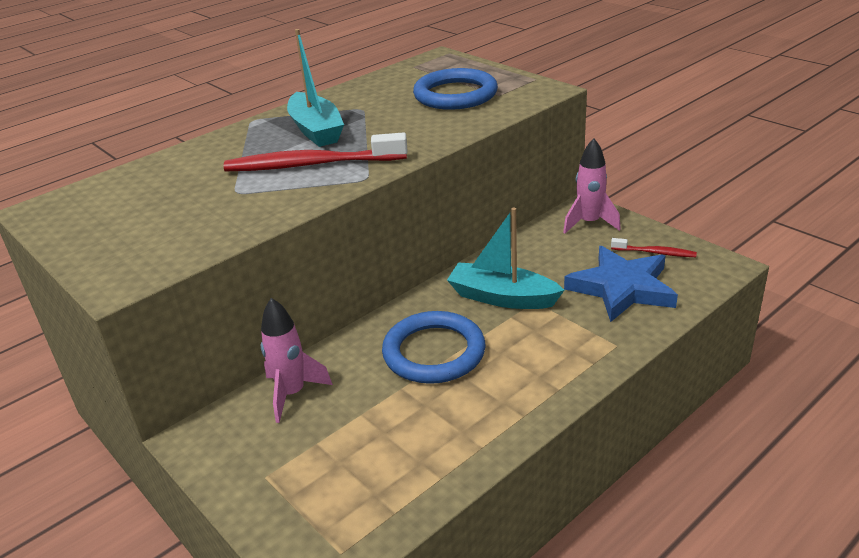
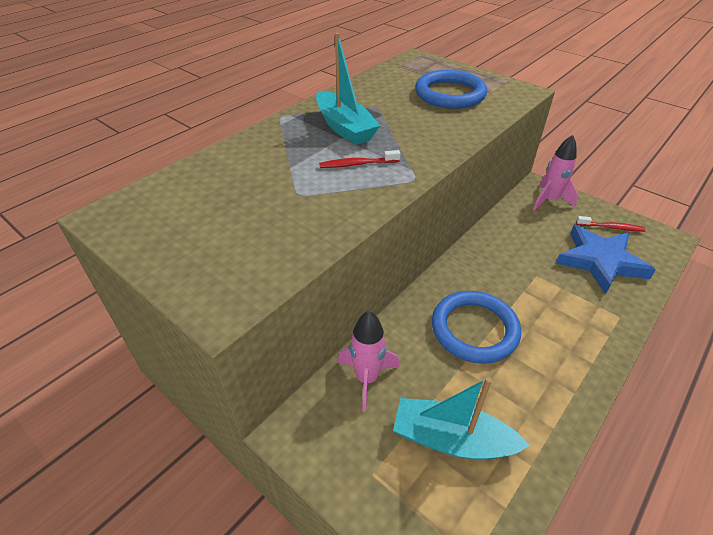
camera: 10 degrees left, 10 degrees up
red toothbrush [224,132,407,171] -> red toothbrush [319,150,400,168], size x0.49
turquoise boat [447,208,564,309] -> turquoise boat moved to [393,377,530,459]

